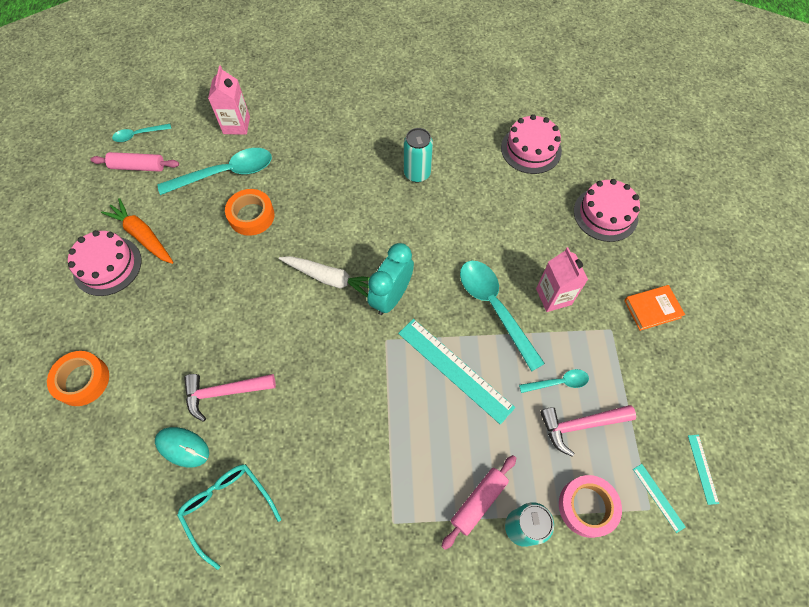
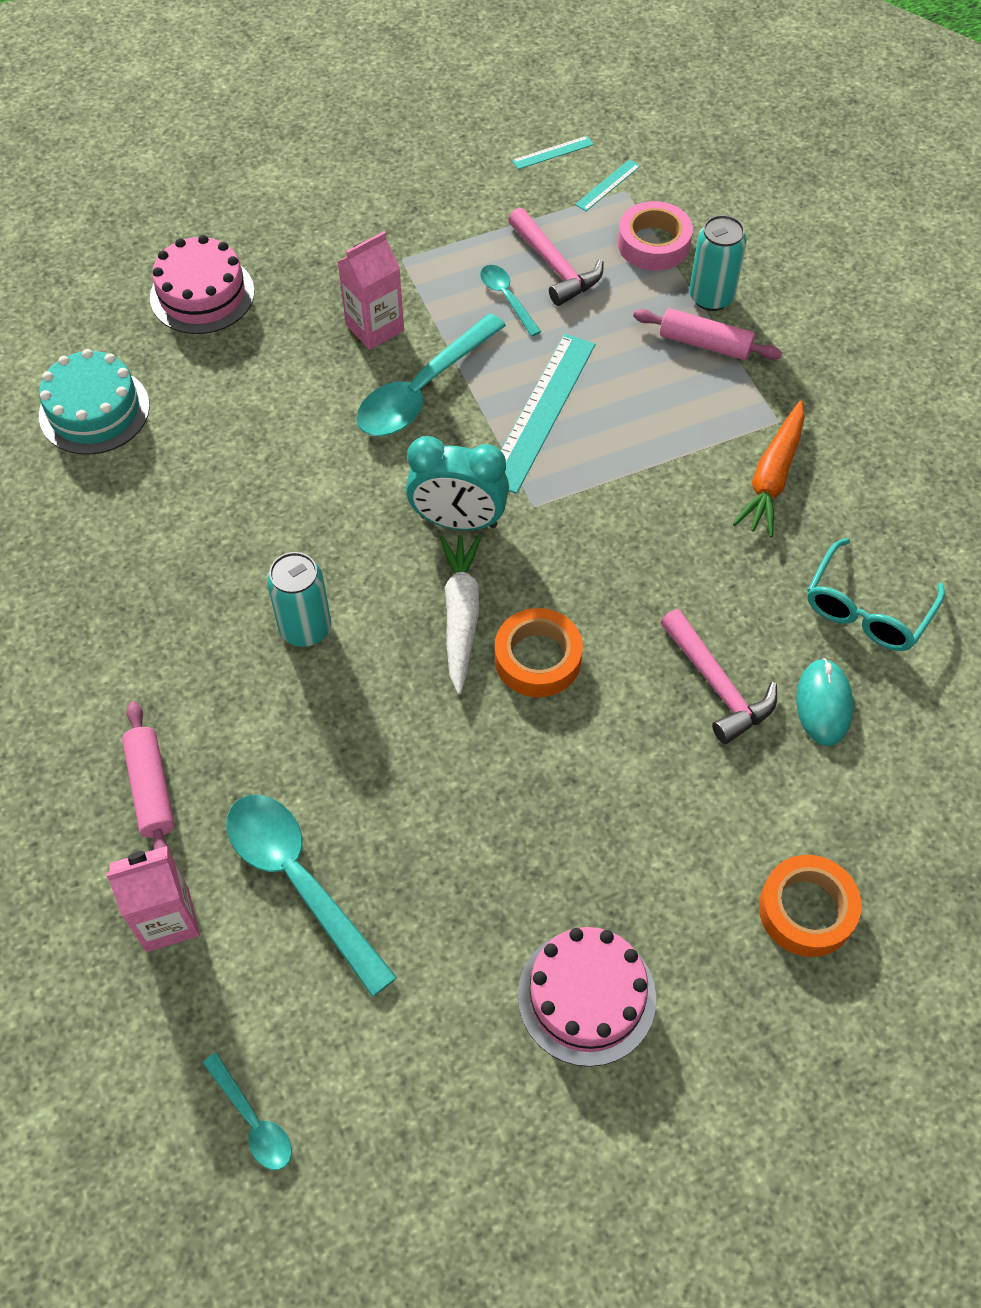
camera: 110 degrees left, 5 degrees down
pink rolling pin [90,152,179,172] -> pink rolling pin moved to [122,701,175,851]
orange carrot [101,198,174,264] -> orange carrot moved to [733,400,805,537]
orange tape [225,189,275,236] -> orange tape moved to [495,608,583,697]
turquoise can [404,128,433,182] -> turquoise can moved to [267,552,331,647]
pink cake [501,114,562,174] -> turquoise cake [39,349,150,455]
orange book [624,285,685,331] -> none

